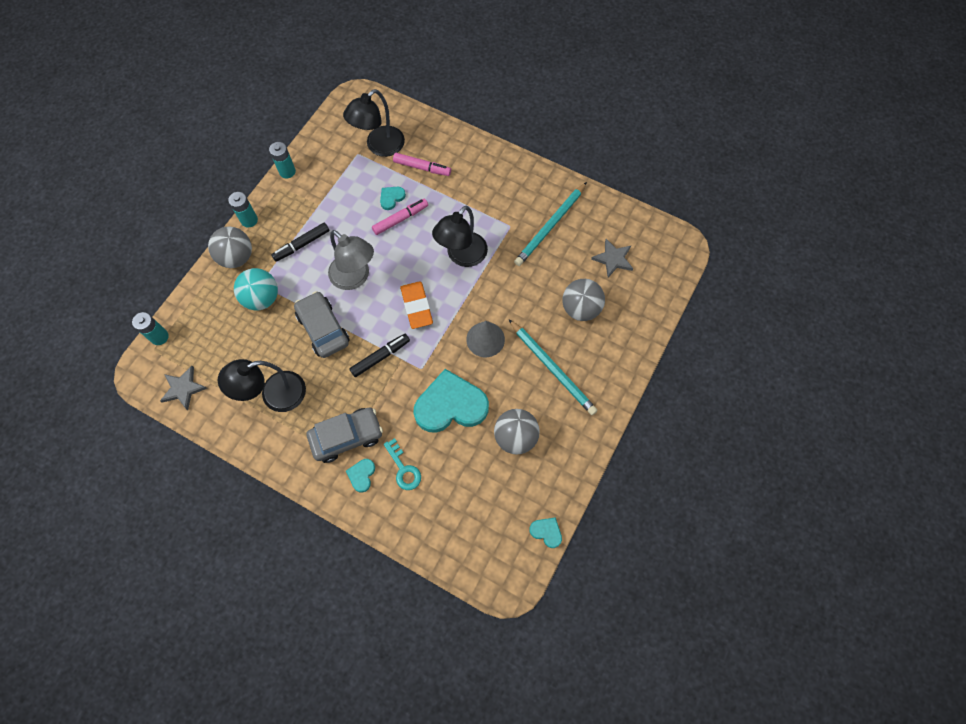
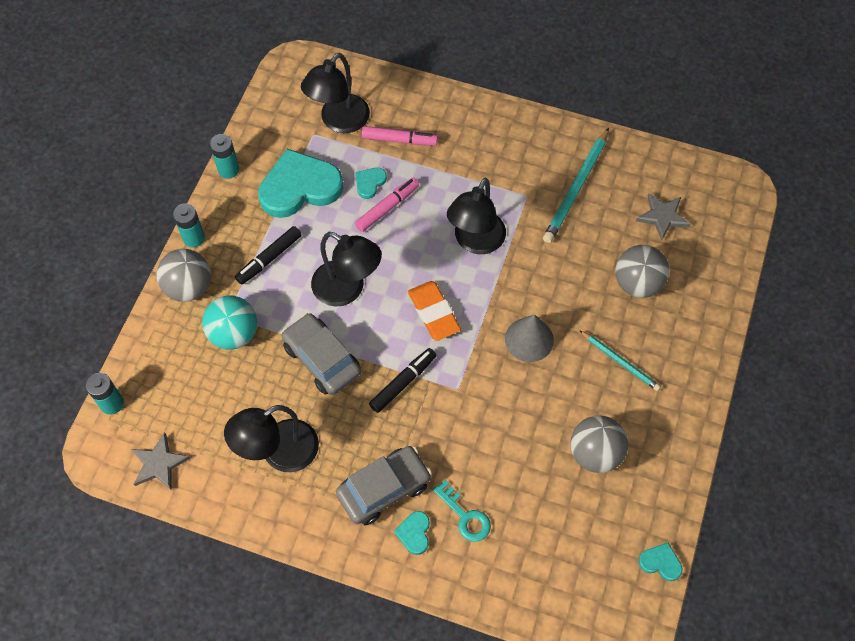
camera: 10 degrees left, 5 degrees down
grey lamp [328,230,374,290] -> black lamp [311,232,382,307]
turquoise heart [413,369,489,433] -> turquoise heart moved to [258,149,343,218]
turquoise pencil [509,319,598,415] -> turquoise pencil [579,330,661,391], size x0.60

